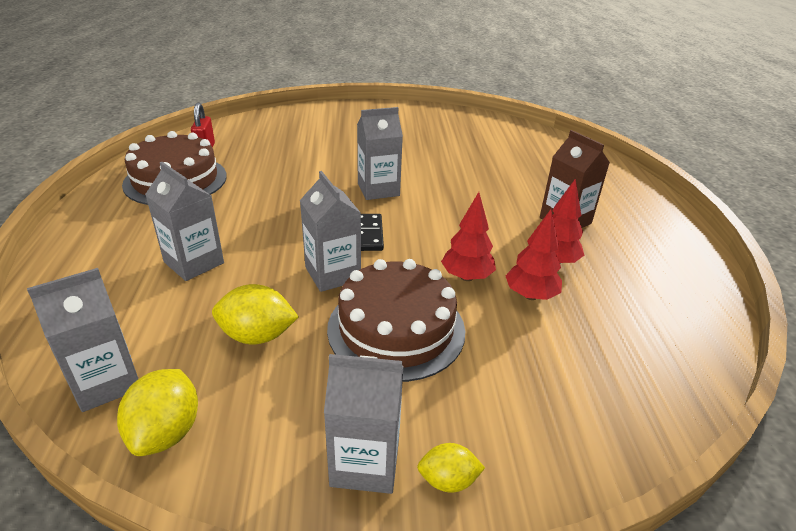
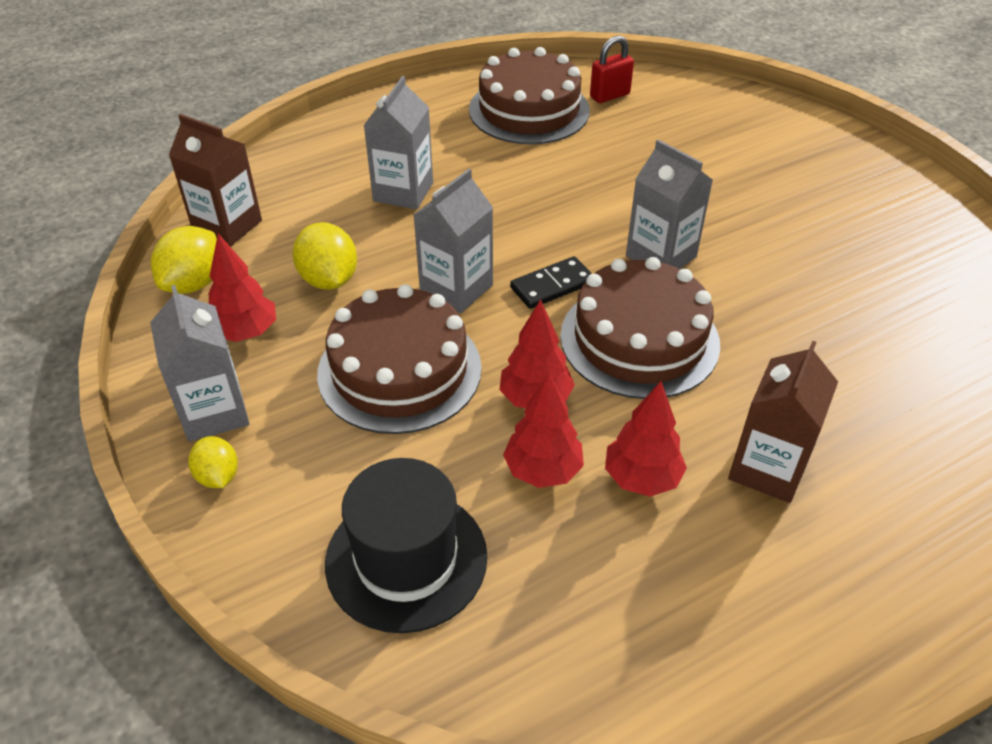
camera: 65 degrees right, 10 degrees up
grey carton [27,268,138,412] -> brown carton [169,114,262,247]
yellow lemon [117,369,198,456] -> yellow lemon turned 45 degrees counterclockwise [151,226,217,294]
none -> red tree [209,234,276,342]
none -> black hat [325,458,487,633]
none -> brown cake [560,257,720,399]

